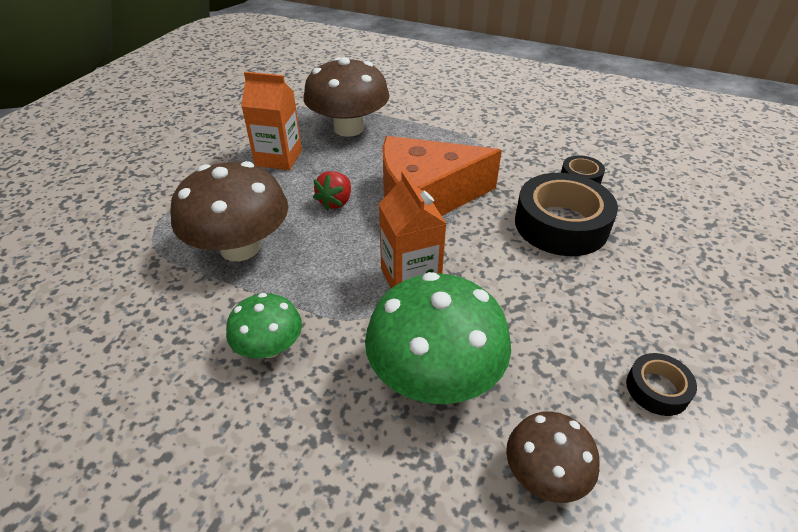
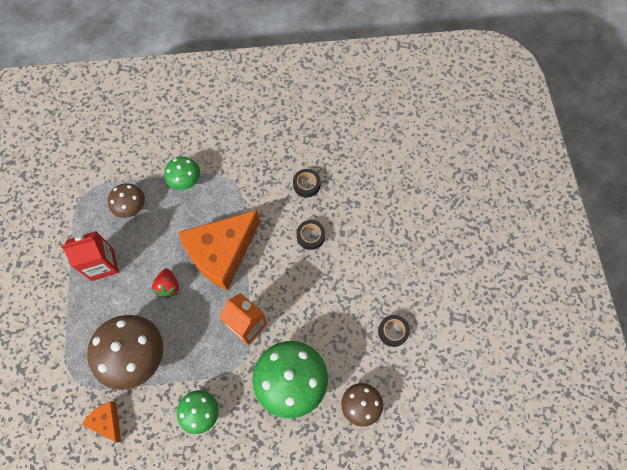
camera: 30 degrees left, 25 degrees up
orange carton [241,72,302,170] -> red carton [61,231,119,281]
brown mushroom [303,57,389,137] -> brown mushroom [108,183,145,218], size x0.56
black tape [515,173,618,256] -> black tape [297,220,325,250], size x0.48
none -> orange cheese [82,401,121,442]
none -> green mushroom [164,157,200,190]

